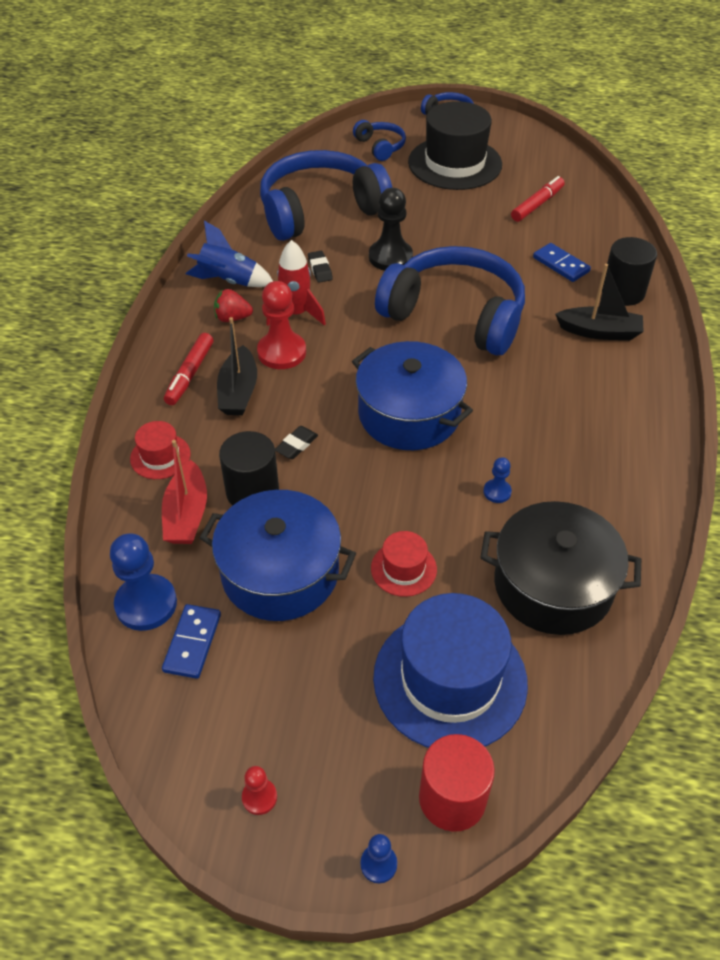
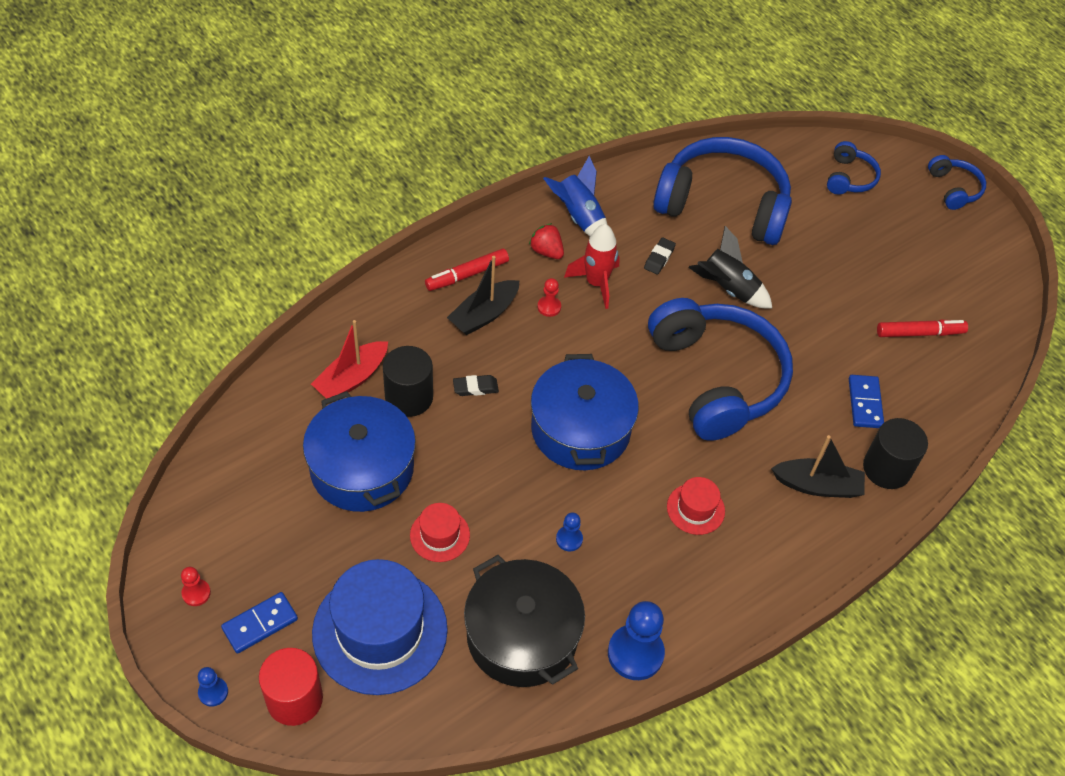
camera: 40 degrees right, 5 degrees up
blue pawn [110,534,177,631] -> blue pawn moved to [608,601,665,680]
red hat [130,421,191,479] -> red hat moved to [667,477,725,535]
blue domino [162,604,221,679] -> blue domino moved to [221,592,298,654]
red pawn [257,281,306,369] -> red pawn [538,278,561,317], size x0.50
black pawn [369,188,413,271] -> black rocket [688,226,772,308]
black hat [408,101,502,190] -> none
black boat [555,264,644,340] -> black boat turned 45 degrees counterclockwise [771,435,865,498]

